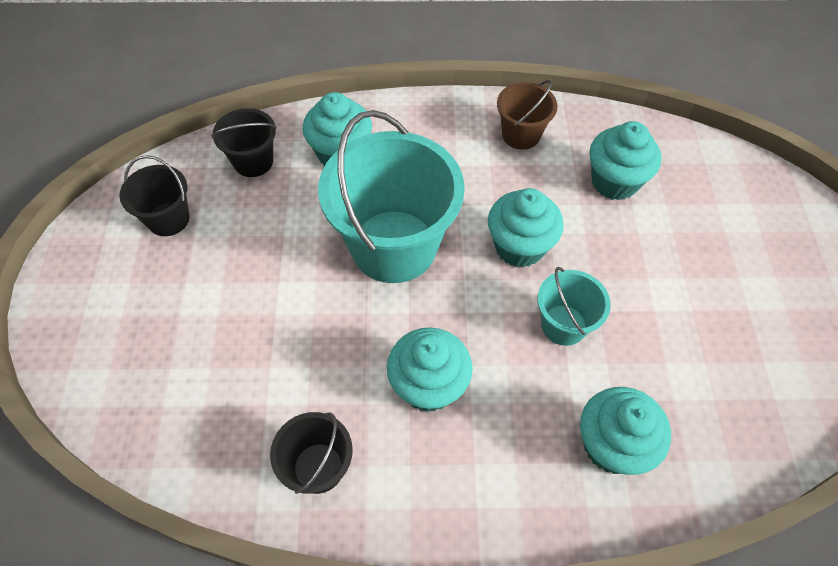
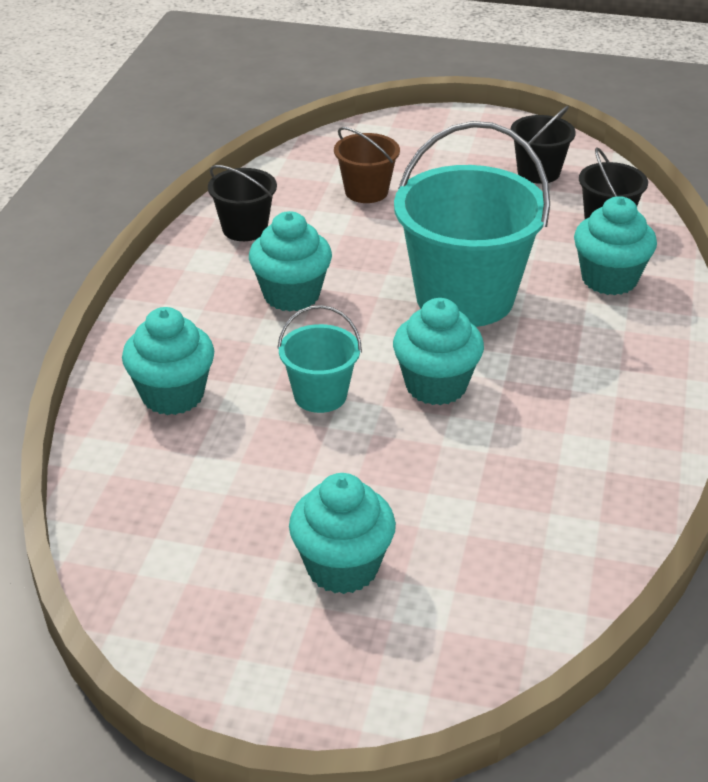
camera: 105 degrees right, 20 degrees down
brown bucket [497,80,558,150] -> brown bucket moved to [334,127,400,203]
turquoise cupcake [589,121,661,201] -> turquoise cupcake moved to [289,473,396,594]

